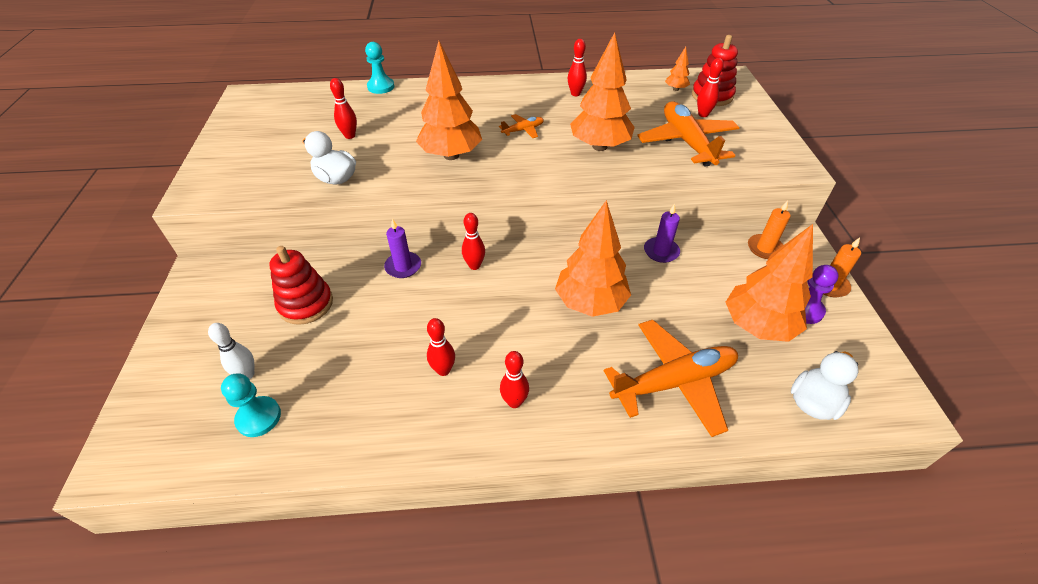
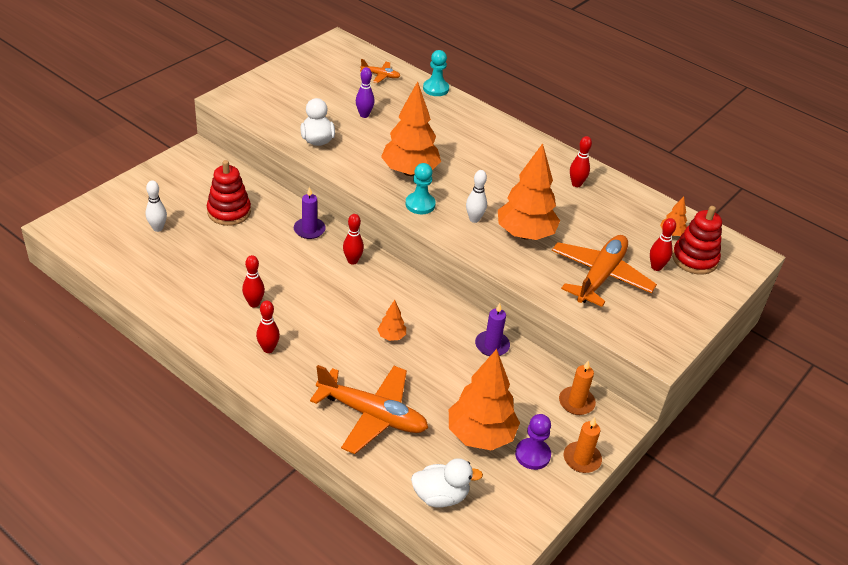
camera: 40 degrees right, 5 degrees down
turquoise pawn [221,373,281,437] -> turquoise pawn moved to [405,163,436,214]
red bowling pin [330,78,357,139] -> purple bowling pin [356,67,375,118]
orange plane [499,114,544,138] -> orange plane moved to [360,59,400,83]
orange tree [555,200,631,317] -> orange tree [377,300,406,341], size x0.44
none -> white bowling pin [466,170,487,223]

